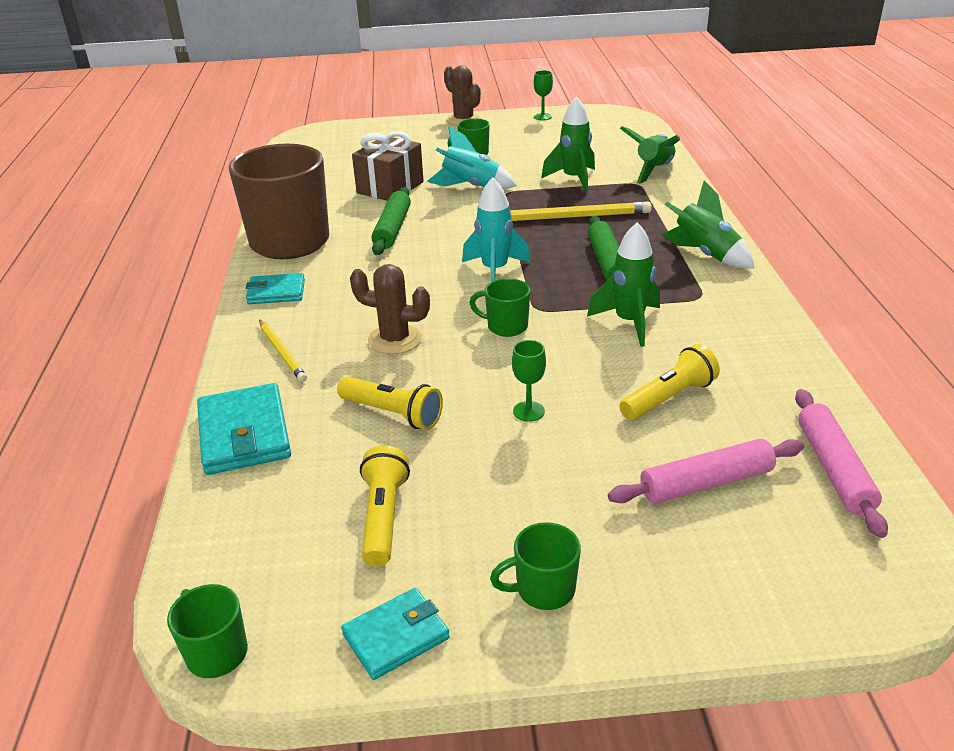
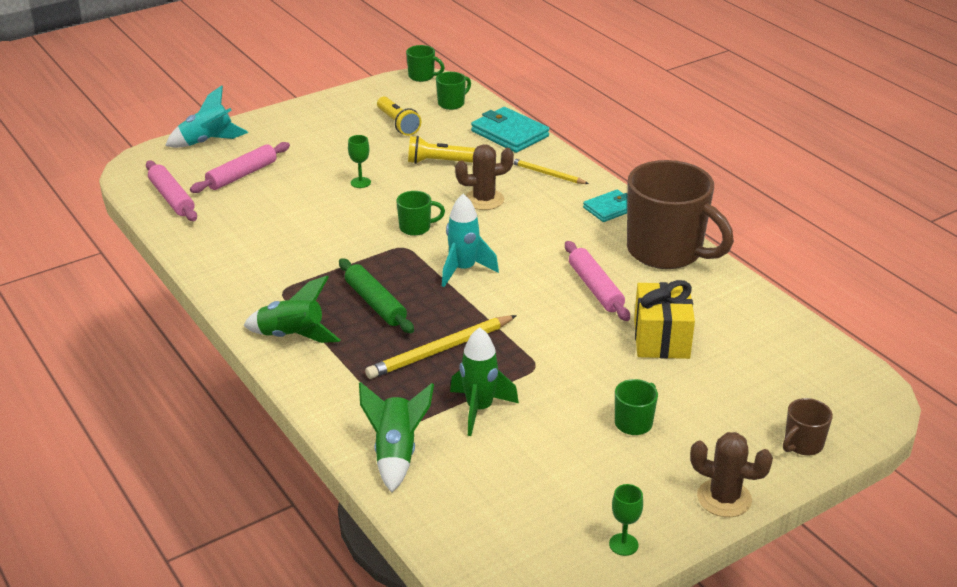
camera: 150 degrees right, 0 degrees up
turquoise wallet [341,588,450,680] -> none
brown gift [352,132,424,201] -> yellow gift [634,280,695,359]
green rolling pin [371,187,411,255] -> pink rolling pin [565,241,630,321]
turquoise rocket [427,126,516,189] -> turquoise rocket moved to [165,85,248,148]
green mug [490,522,581,610] -> green mug moved to [436,72,471,110]
green rocket [587,222,660,347] -> none
yellow flashlight [620,344,720,420] -> none
none -> brown mug [783,398,833,455]

